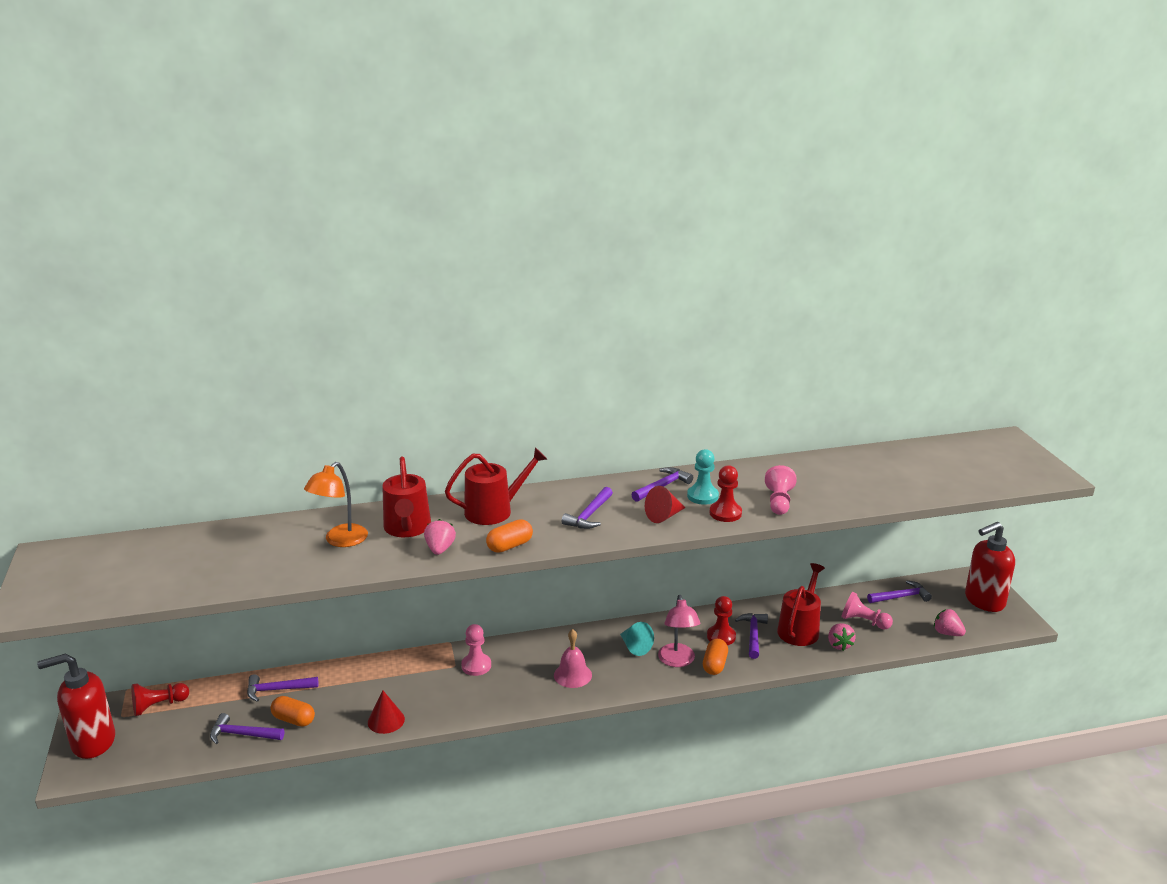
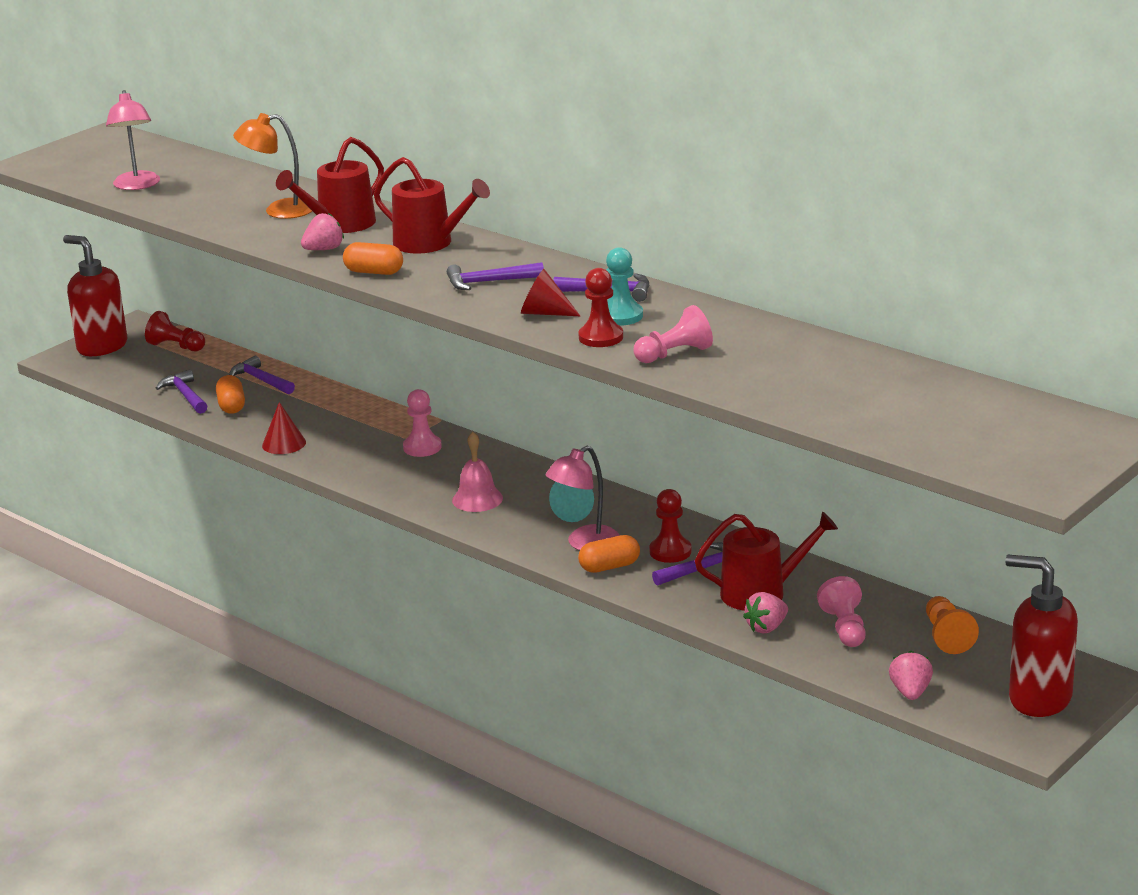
camera: 55 degrees right, 0 degrees up
purple hammer [867,581,932,603] -> orange pawn [926,596,979,654]
none -> pink lamp [106,90,160,190]

